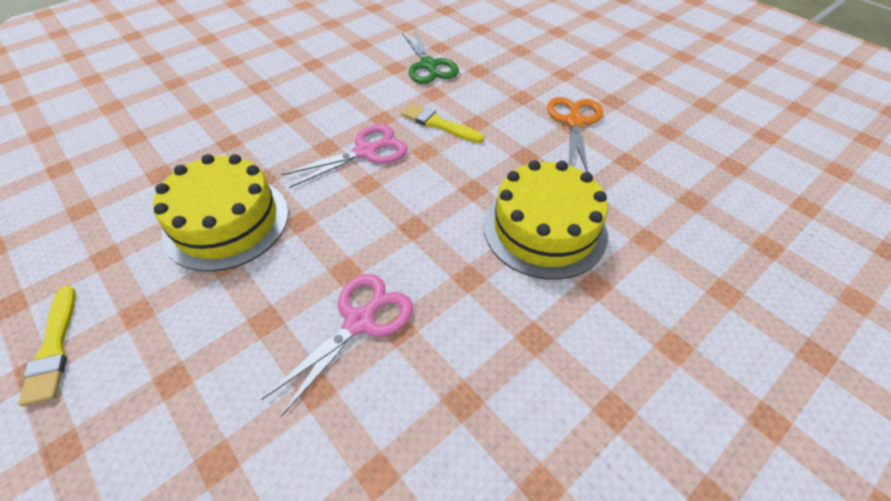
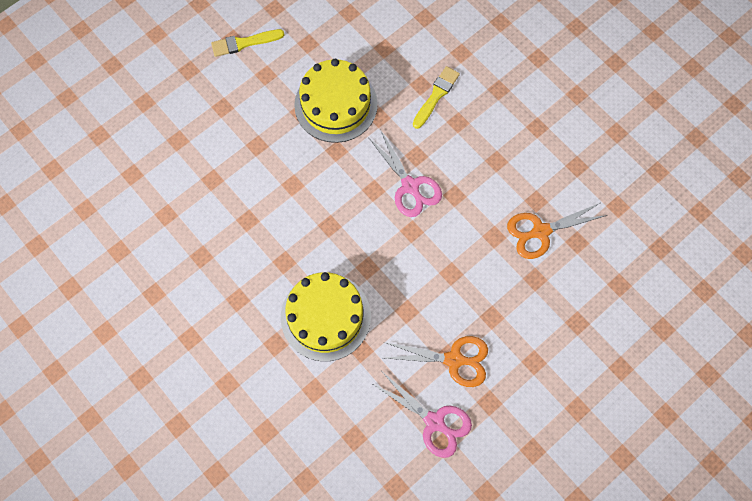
camera: 90 degrees right, 20 degrees up
pink scissors [261,274,413,418] -> pink scissors moved to [371,373,472,458]
yellow brush [401,103,484,143] -> yellow brush moved to [413,66,460,129]
green scissors [402,29,459,84] -> orange scissors [507,203,607,259]

